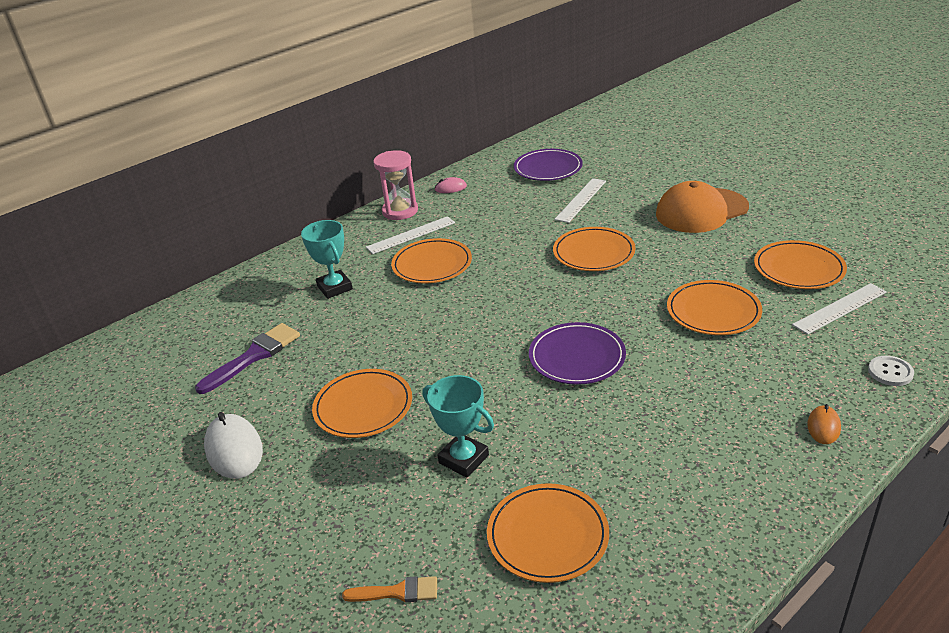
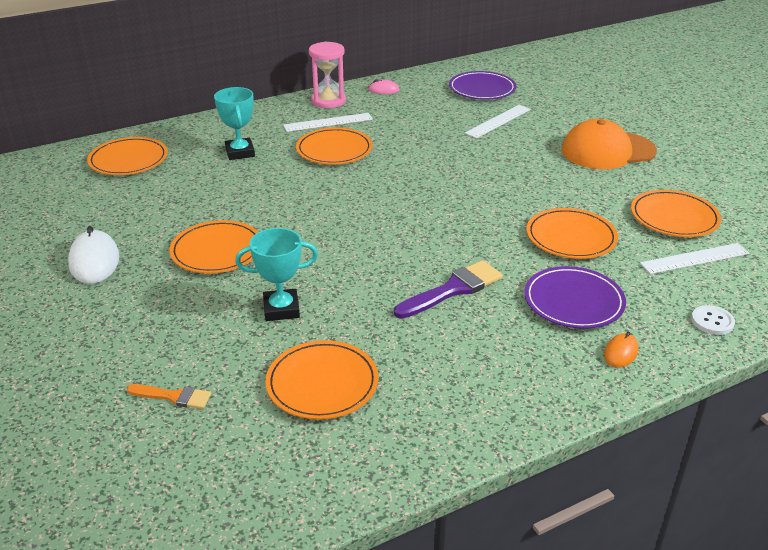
camera: 10 degrees right, 0 degrees up
purple brush [195,323,300,394] -> purple brush moved to [394,260,503,319]
turquoise trophy [423,375,494,478] -> turquoise trophy turned 60 degrees counterclockwise [235,228,318,321]
purple plate [529,322,626,385] -> purple plate moved to [524,266,626,329]
orange plate [553,227,636,271] -> orange plate moved to [87,137,168,175]

